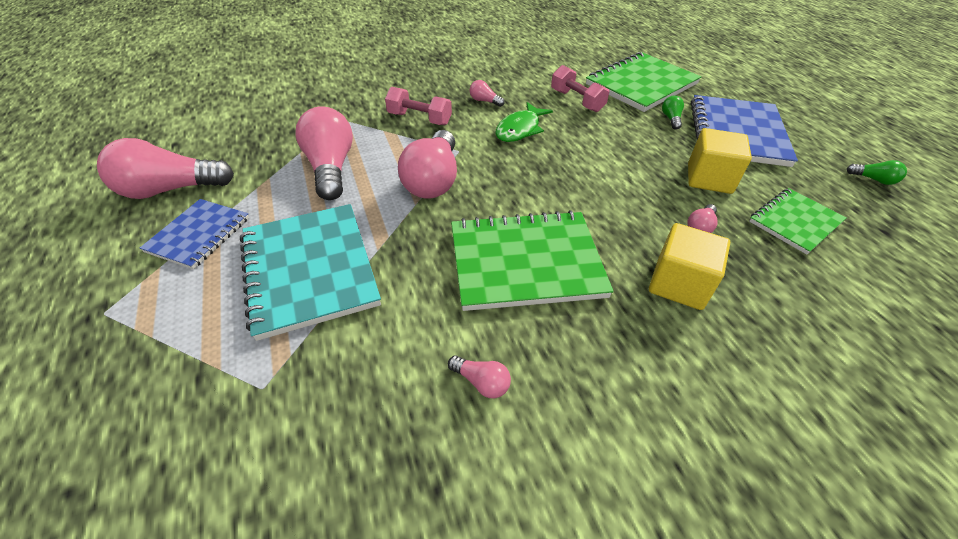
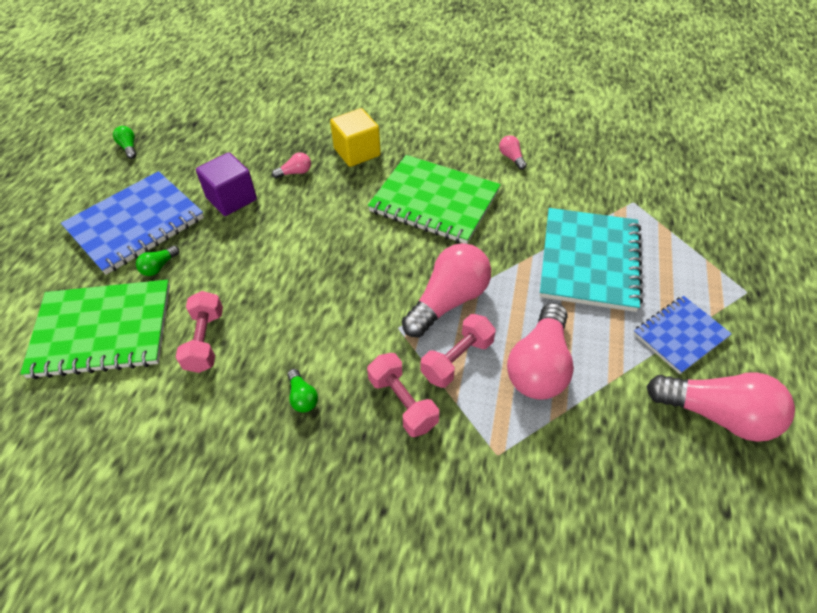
camera: 145 degrees left, 5 degrees up
pink light bulb [470,80,505,107] -> green light bulb [287,369,318,413]
green fish [495,102,553,142] -> none
yellow cube [688,128,752,194] -> purple cube [196,152,257,216]
green notebook [749,188,847,255] -> none
none -> pink dumbbell [421,314,496,388]

